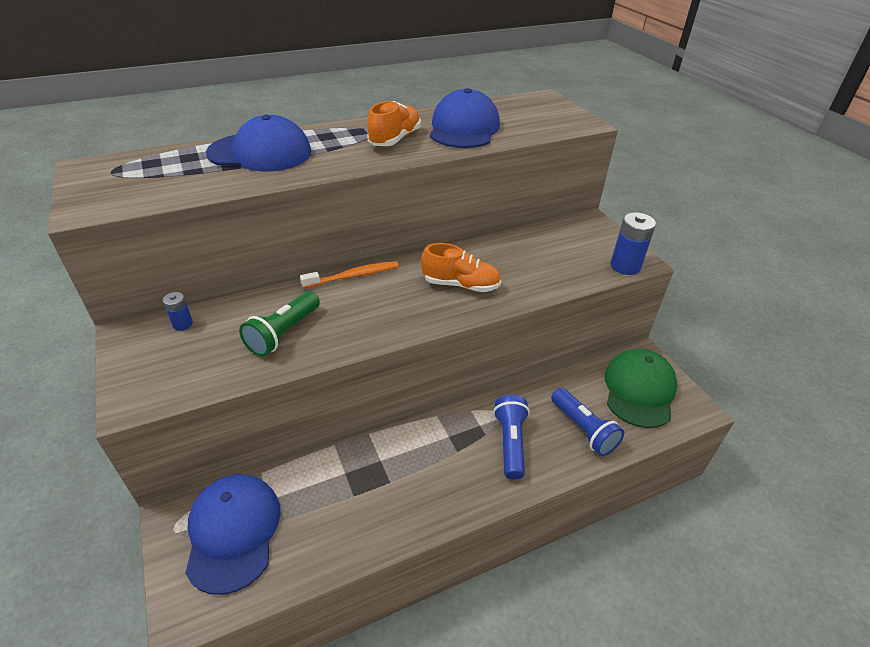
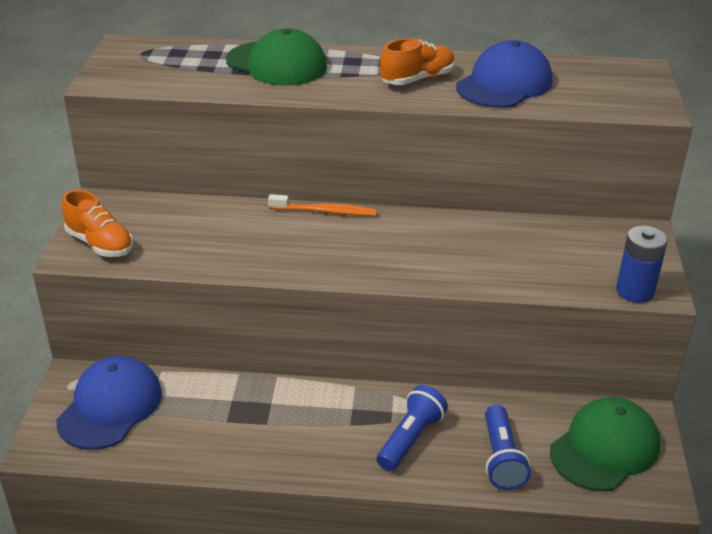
camera: 30 degrees right, 5 degrees down
blue battery [163,292,193,331] -> none
blue cap [206,115,311,172] -> green cap [226,28,327,86]
green flashlight [239,291,320,356] -> none
orange shoe [421,243,501,292] -> orange shoe moved to [62,190,133,257]

